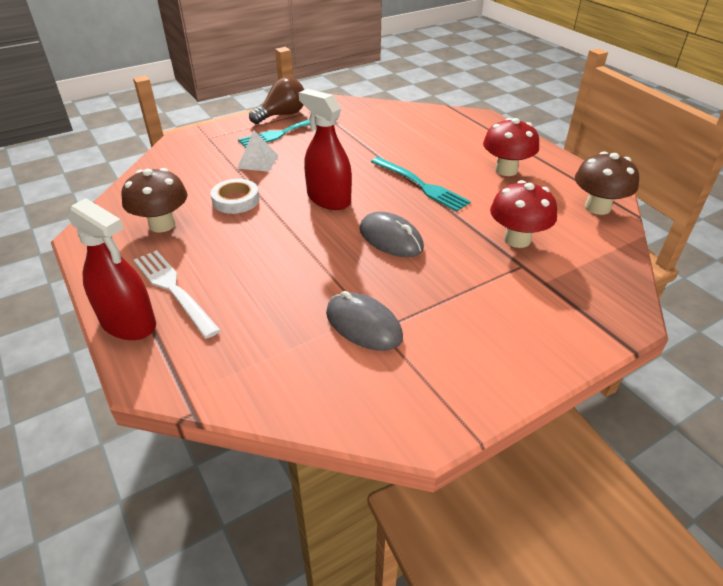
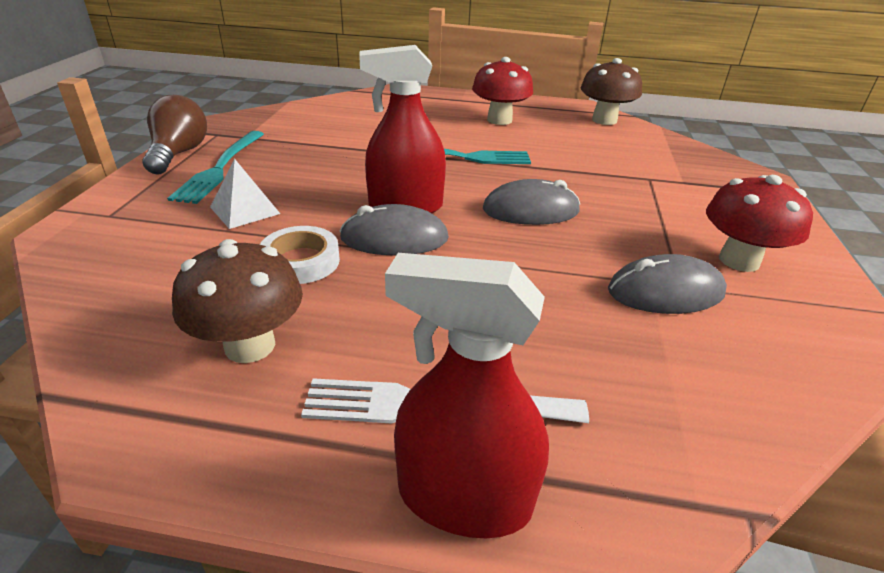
camera: 50 degrees left, 5 degrees down
red spray bottle [67,198,156,340] -> red spray bottle turned 150 degrees counterclockwise [385,253,549,538]
red mushroom [490,180,557,248] -> red mushroom moved to [706,175,813,272]
none -> grey mouse [339,204,449,256]

